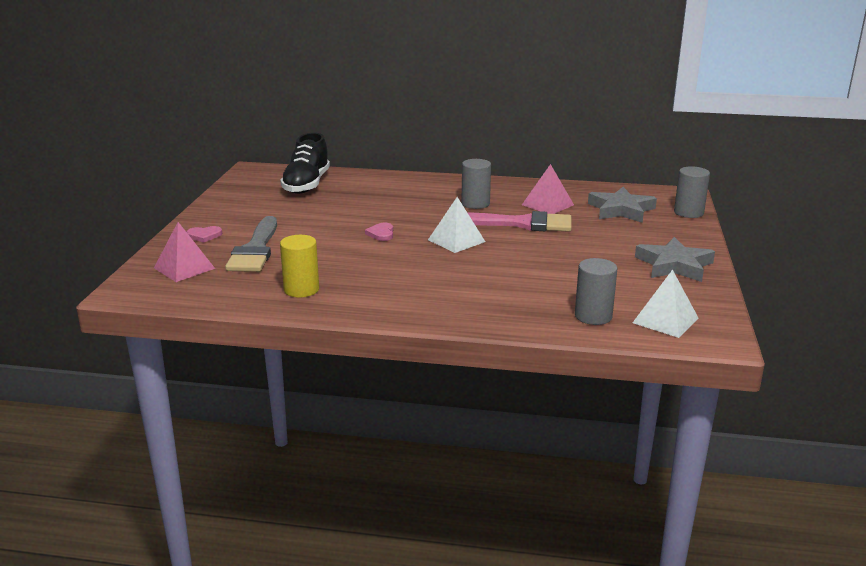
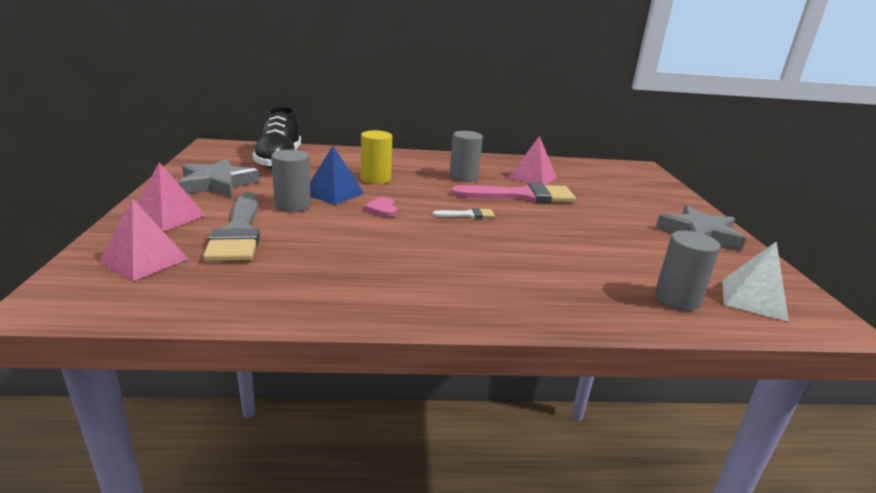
camera: 15 degrees left, 0 degrees up
pink heart [187,226,222,243] -> pink pyramid [137,162,206,232]
yellow cylinder [280,235,319,297] -> yellow cylinder moved to [361,130,392,184]
white pyramid [428,197,485,253] -> white brush [432,208,495,219]
grey star [588,187,657,223] -> grey star moved to [179,158,259,197]
grey cylinder [674,166,710,218] -> grey cylinder moved to [271,150,311,212]
none -> blue pyramid [310,146,364,205]

